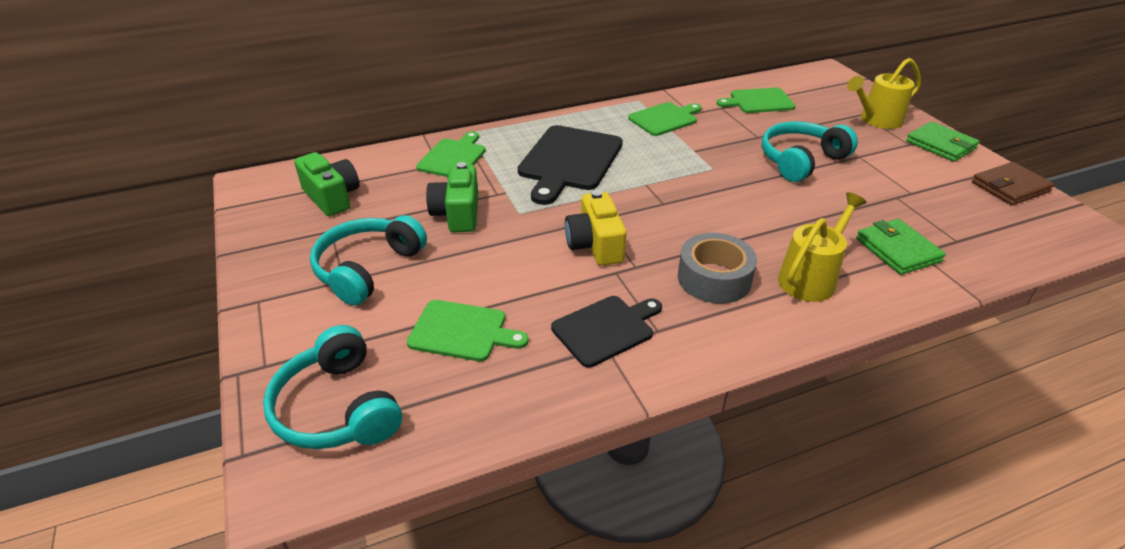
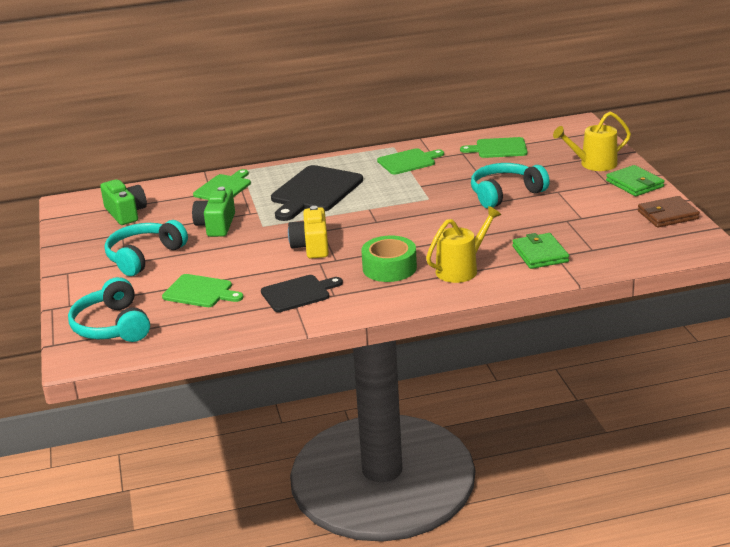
camera: 10 degrees right, 10 degrees down
grey tape [678,233,757,304] -> green tape [361,236,417,282]

